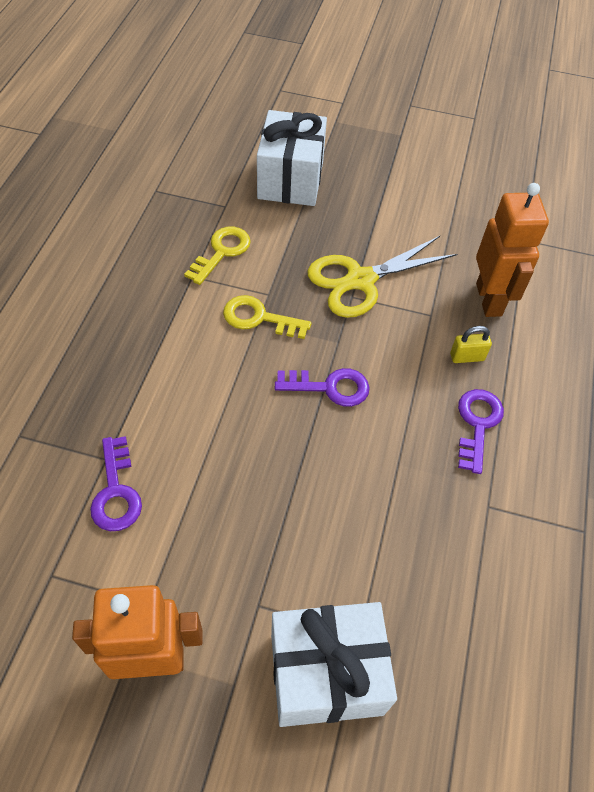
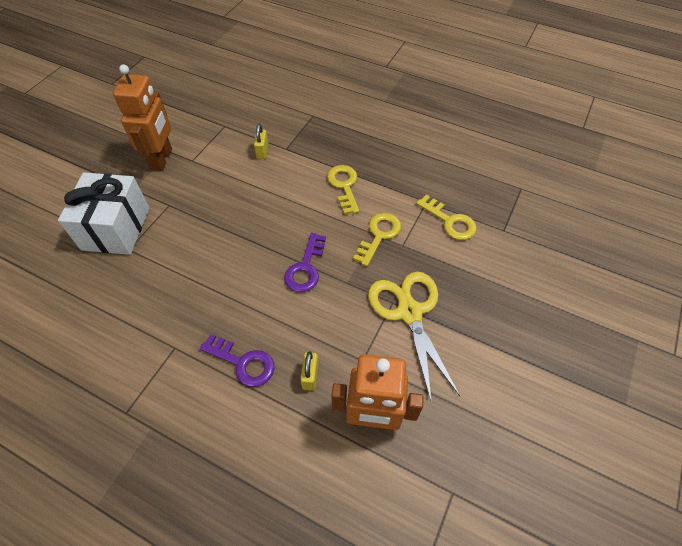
camera: 105 degrees right, 0 degrees up
purple key [90,436,142,531] -> yellow padlock [254,124,268,159]
white gift [257,110,327,206] -> none
none -> yellow key [327,165,359,214]

